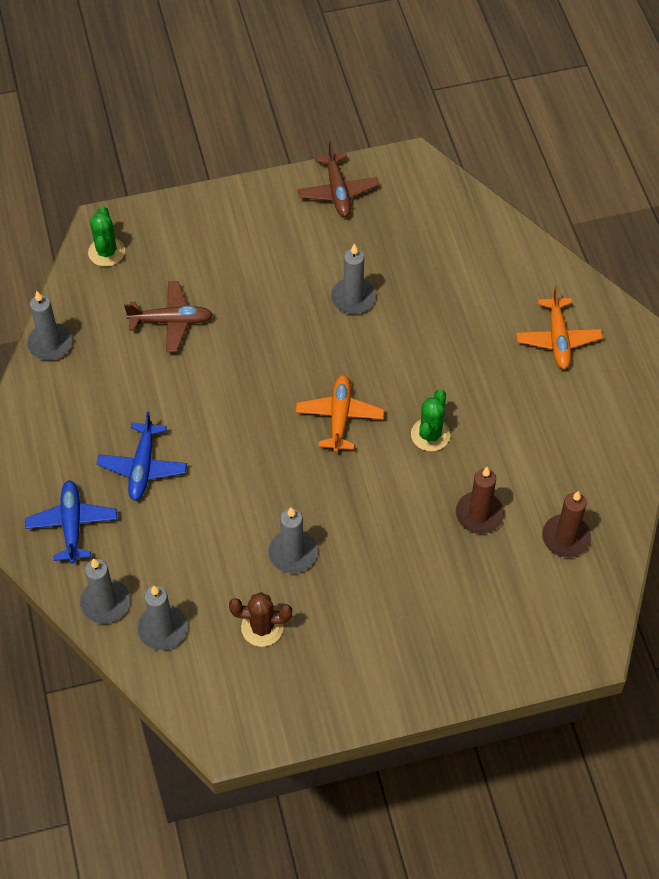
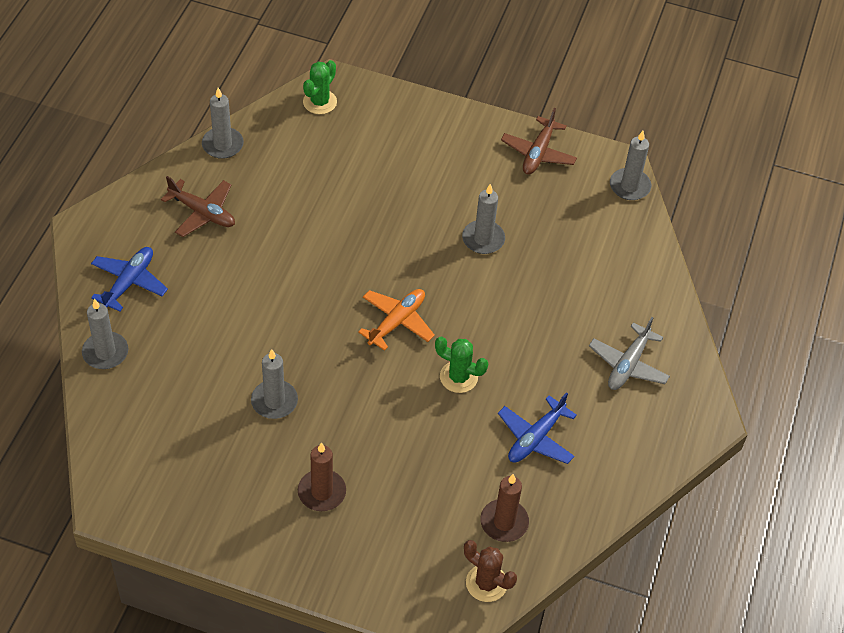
camera: 30 degrees right, 5 degrees down
blue plane [97,411,187,501] -> blue plane moved to [498,392,577,464]
brown plane [124,281,213,352] -> brown plane moved to [161,176,235,237]
grey candle [137,586,188,650] -> grey candle moved to [610,131,651,200]
brown cactus [229,592,292,647] -> brown cactus moved to [464,540,517,602]
green cactus [411,390,450,451] -> green cactus turned 60 degrees clockwise [435,337,488,393]
brown candle [455,467,504,534] -> brown candle moved to [298,442,346,511]
orange plane [516,286,603,369] -> grey plane [589,317,670,390]

